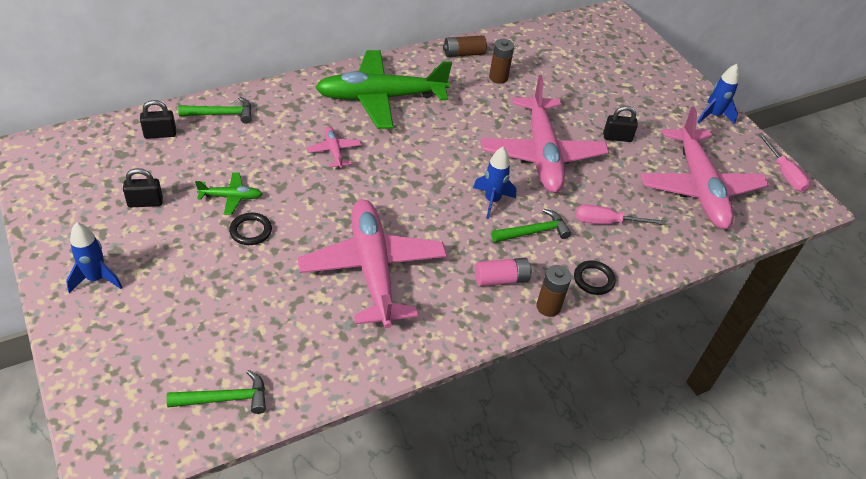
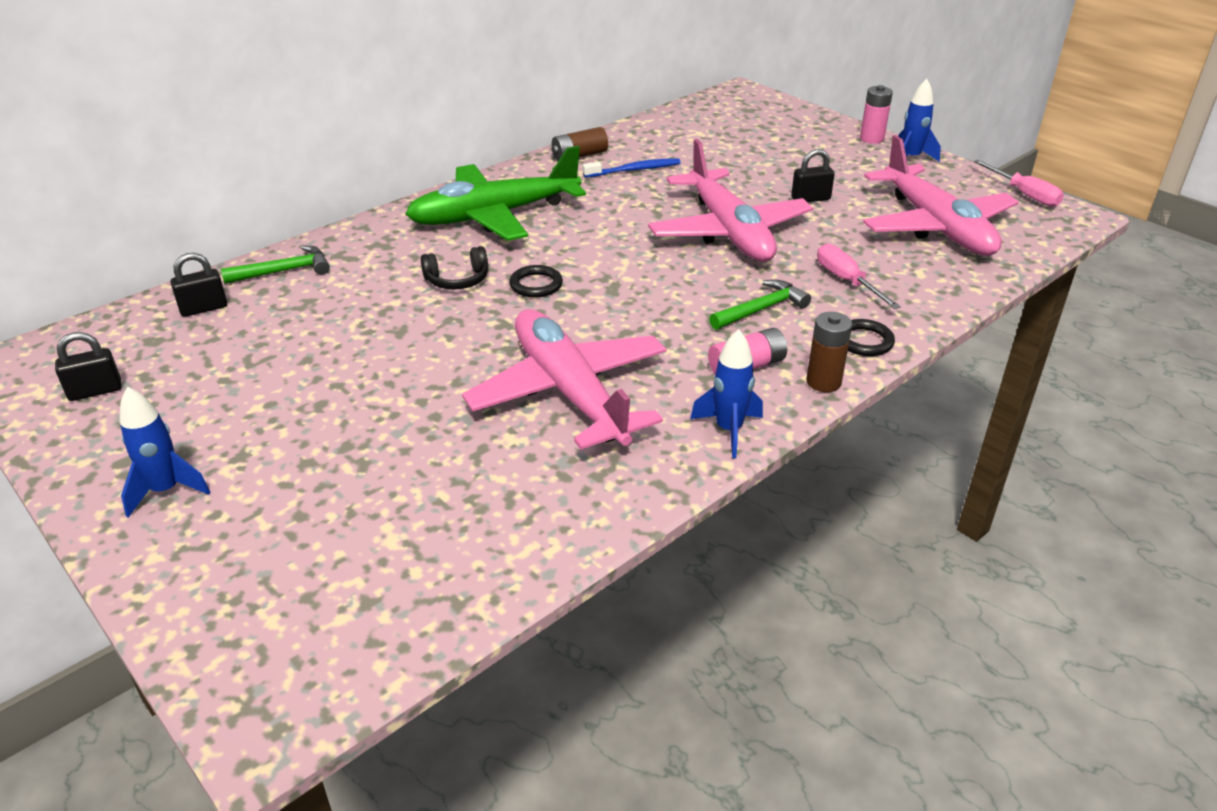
camera: 10 degrees left, 10 degrees down
black padlock [123,168,163,208] -> black padlock moved to [55,332,122,401]
green hammer [166,370,266,414] -> none
green plane [195,172,262,215] -> none
black ring [229,213,272,245] -> black ring moved to [509,265,563,298]
pink plane [307,127,362,168] -> black headphones [421,246,488,290]
blue rocket [473,147,516,219] -> blue rocket moved to [690,329,763,458]
brown battery [489,39,514,84] -> blue toothbrush [583,158,681,178]
pink screwdriver [576,205,666,225] -> pink screwdriver turned 75 degrees clockwise [817,244,901,309]
none -> pink battery [860,85,893,144]

